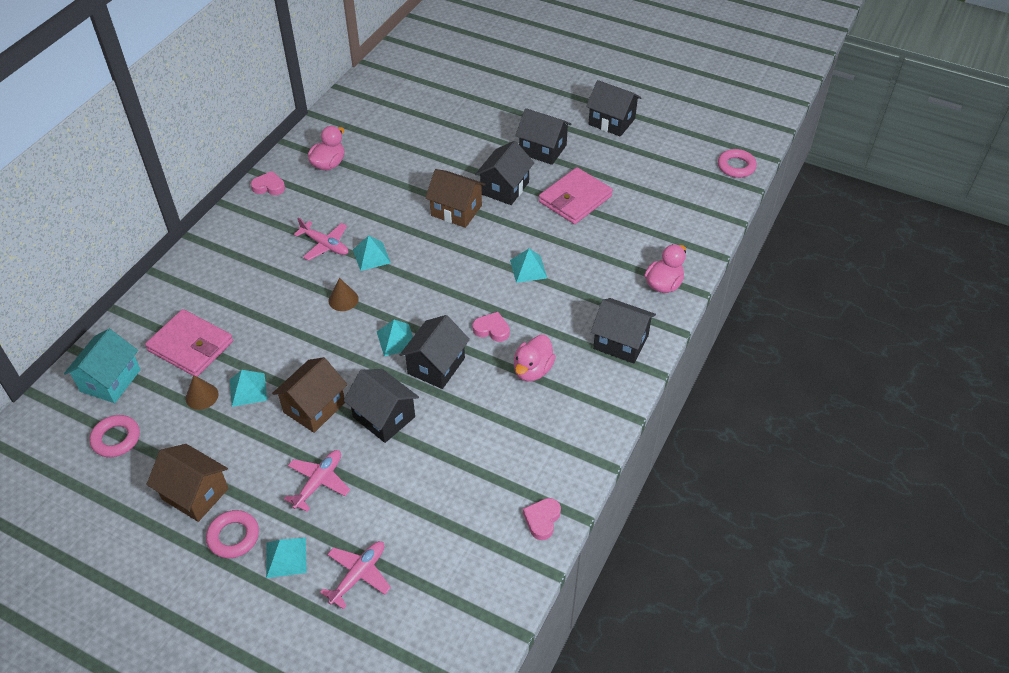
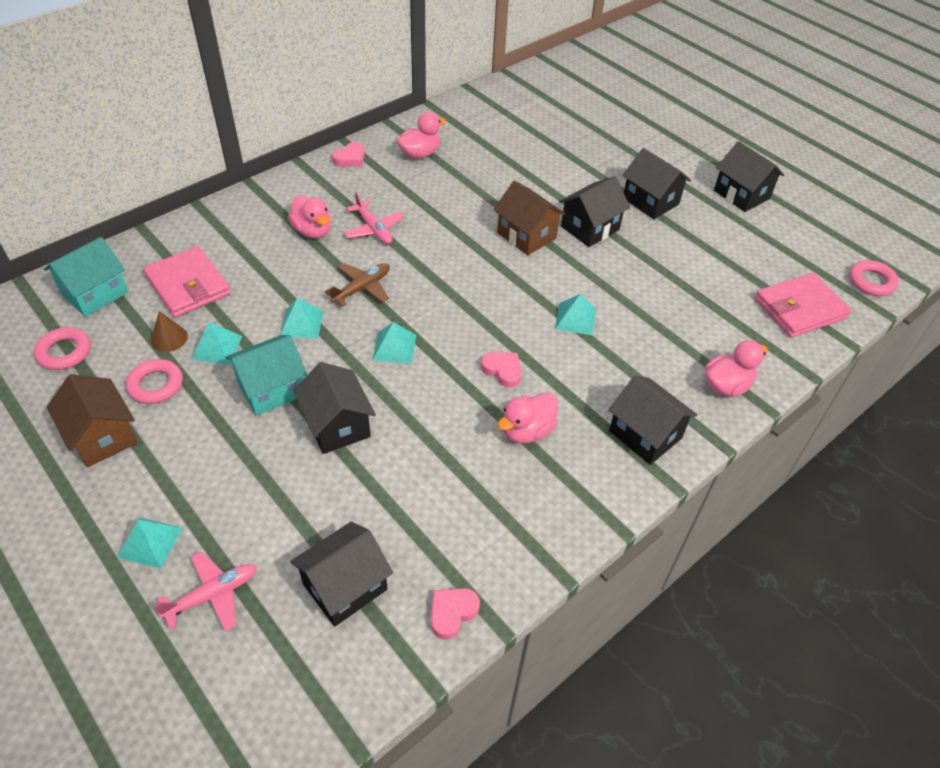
camera: 20 degrees right, 0 degrees up
pink ring [206,510,259,558] -> pink ring moved to [126,359,183,404]
pink heart [251,171,285,195] -> pink heart turned 105 degrees clockwise [332,142,365,167]
brown house [272,357,348,433] -> turquoise house [225,335,307,416]
pink plane [284,450,350,512] -> none
brown cone [328,278,359,311] -> brown plane [325,263,390,307]
turquoise pyramid [353,235,391,271] -> turquoise pyramid moved to [280,298,324,339]
black house [400,315,470,389] -> black house moved to [290,522,393,627]
pink wallet [539,167,613,224] -> pink wallet moved to [755,273,851,338]
none -> pink duck [288,195,331,238]

